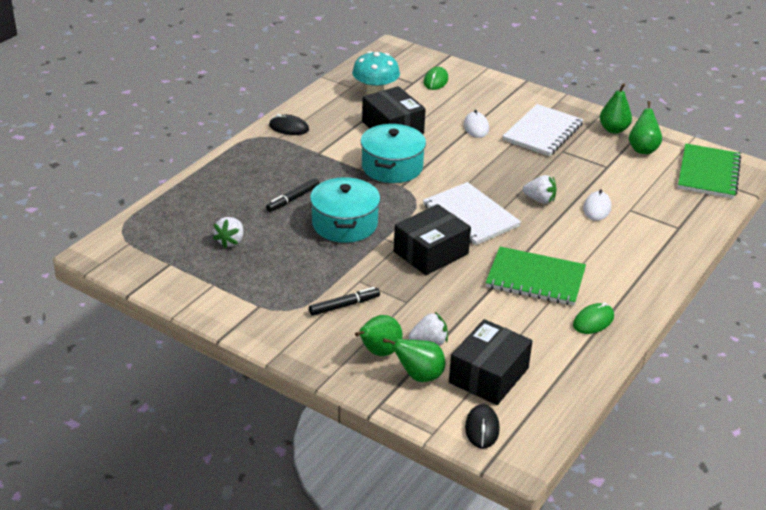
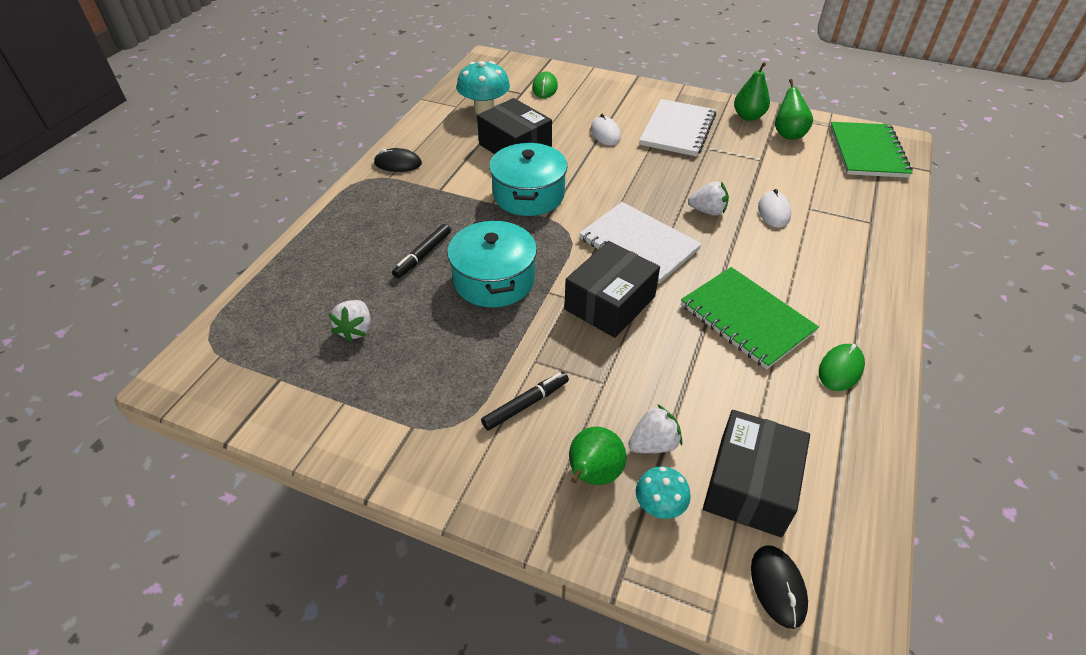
camera: 10 degrees left, 10 degrees up
green pear [383,338,445,382] -> turquoise mushroom [636,467,691,519]
green notebook [486,247,586,306] -> green notebook turned 45 degrees clockwise [681,267,819,369]

